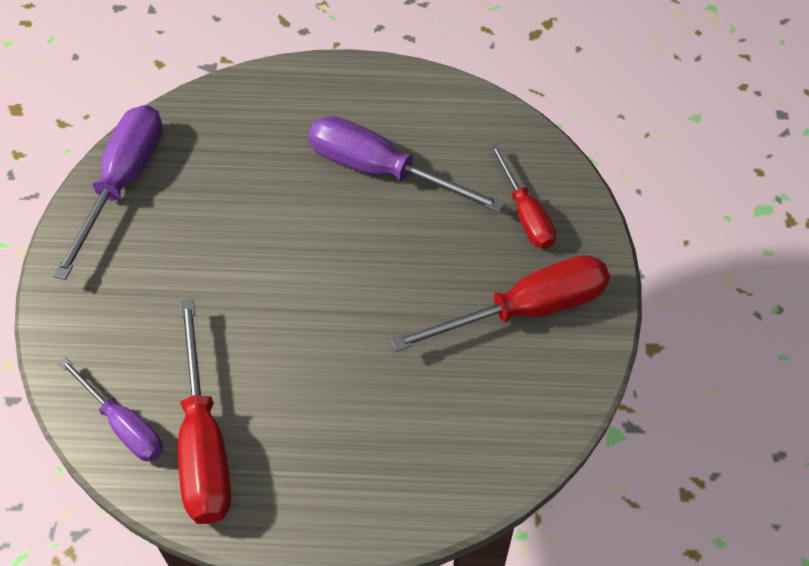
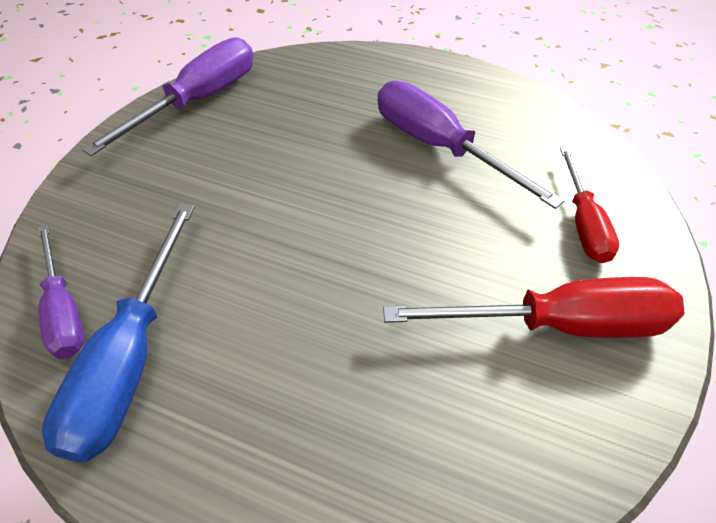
camera: 20 degrees right, 5 degrees down
red screwdriver [178,300,231,524] -> blue screwdriver [42,203,195,462]

